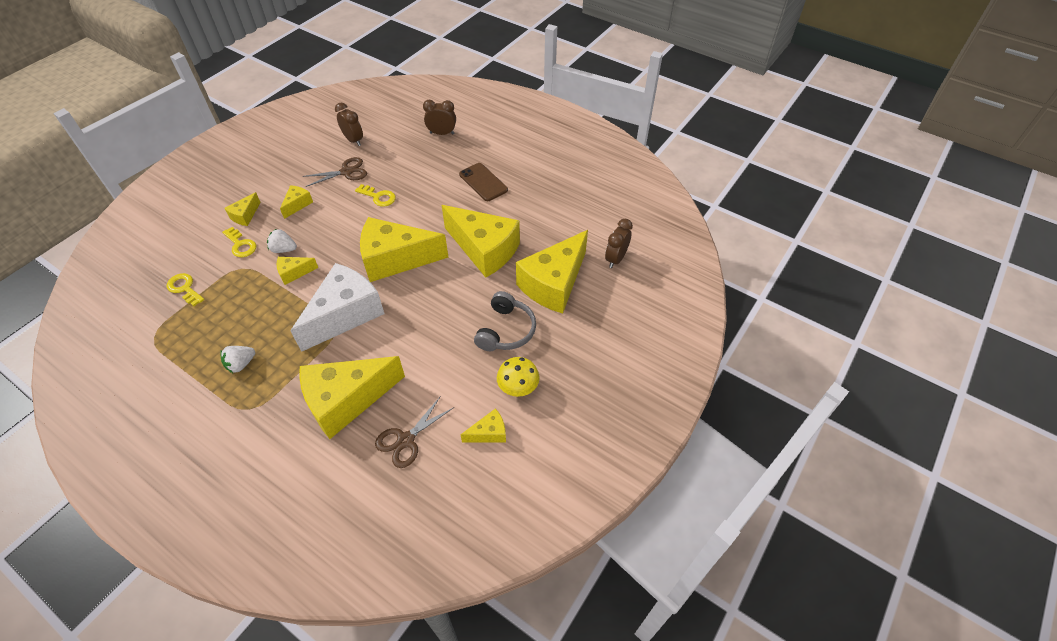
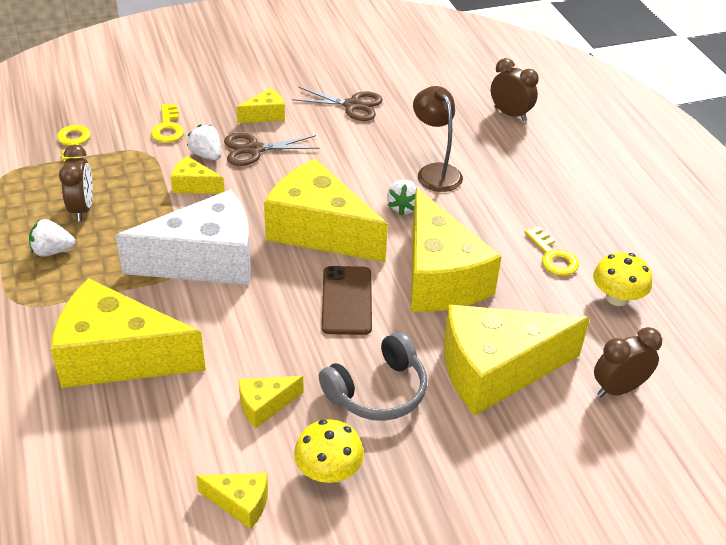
camera: 35 degrees right, 10 degrees down
yellow cheese [224,192,261,226] -> yellow cheese moved to [238,376,304,428]
brown clock [335,103,363,146] -> brown clock moved to [59,144,93,222]
yellow key [355,184,396,207] -> yellow key moved to [524,227,579,276]
brown scissors [375,396,454,468] -> brown scissors moved to [224,133,320,166]
brown phone [459,163,508,201] -> brown phone moved to [322,266,372,335]
none -> white strawberry [387,180,421,215]
none -> brown lamp [413,86,463,192]
none -> yellow mushroom [593,252,652,306]

